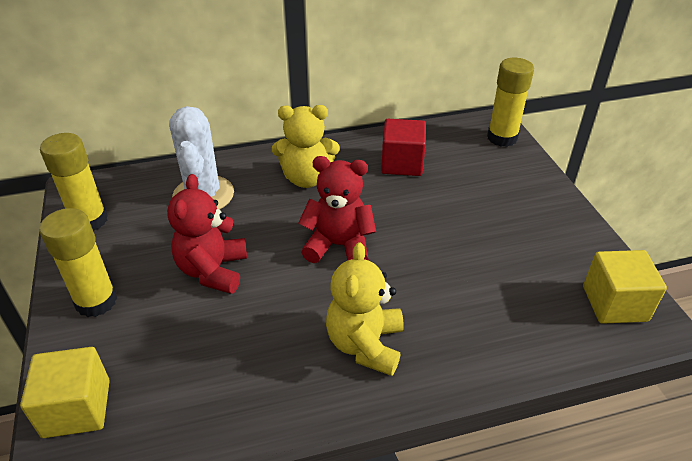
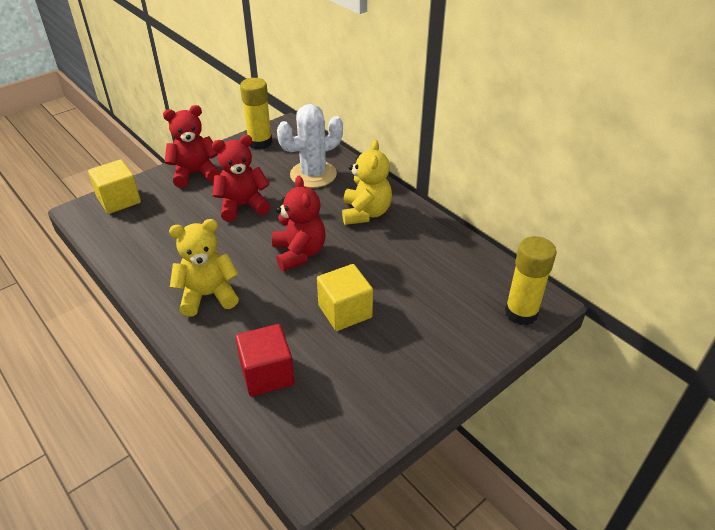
camera: 65 degrees right, 0 degrees up
yellow glue stick [39,208,117,317] -> red teddy bear [163,105,220,188]
yellow teddy bear [272,105,340,188] -> yellow teddy bear turned 150 degrees counterclockwise [342,140,392,225]
red cube [381,119,426,176] -> red cube moved to [235,324,295,397]
yellow cube [583,250,667,324] -> yellow cube moved to [317,264,373,331]

